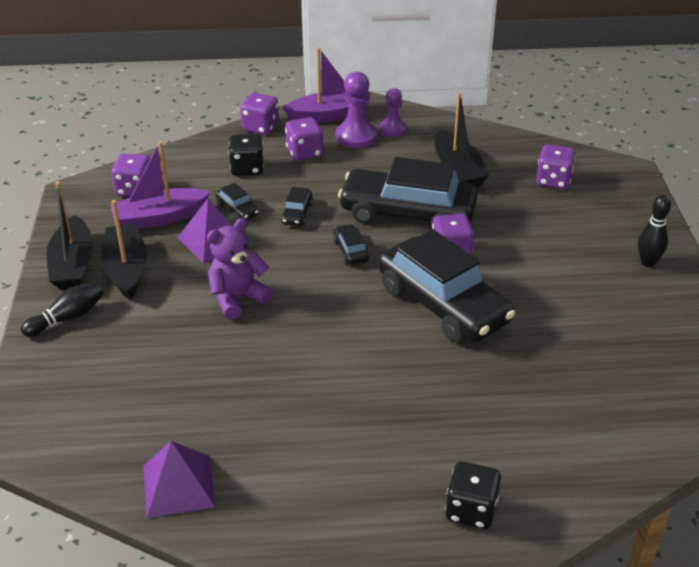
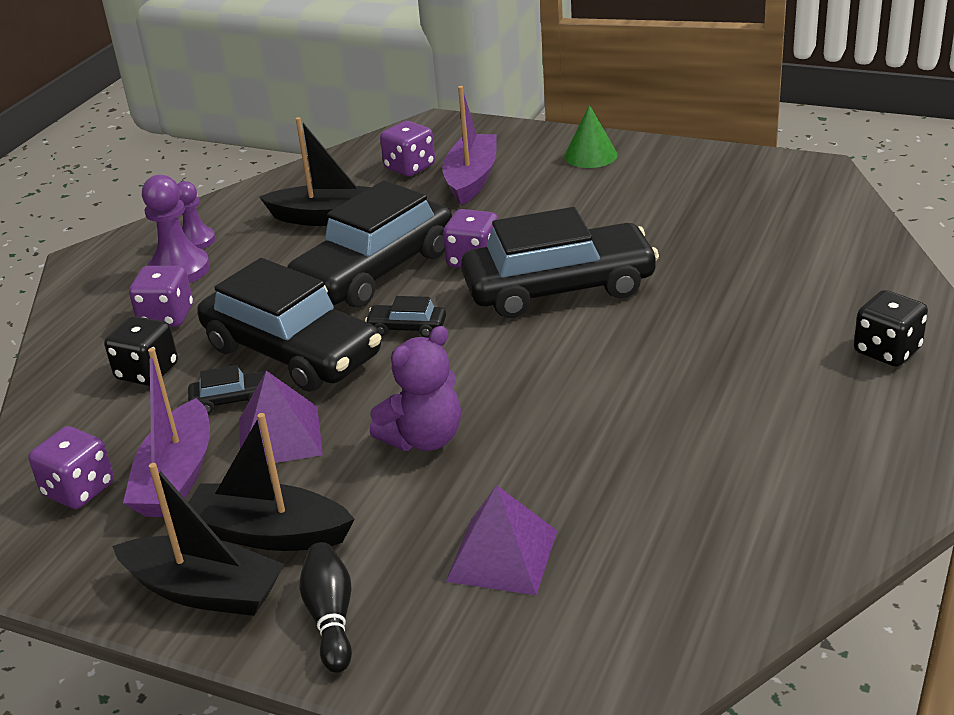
camera: 60 degrees left, 5 degrees down
purple pyramid [144,441,215,518] -> purple pyramid moved to [446,485,557,595]
purple teddy bear [207,218,273,320] -> purple teddy bear turned 120 degrees counterclockwise [370,326,461,451]
purple dice [240,93,279,135] -> none
black car [281,187,313,226] -> black car [197,258,381,392], size x2.48
purple boat [283,47,370,123] -> purple boat moved to [442,86,497,205]
black bowling pin [638,195,671,267] -> green cone [564,105,618,168]

